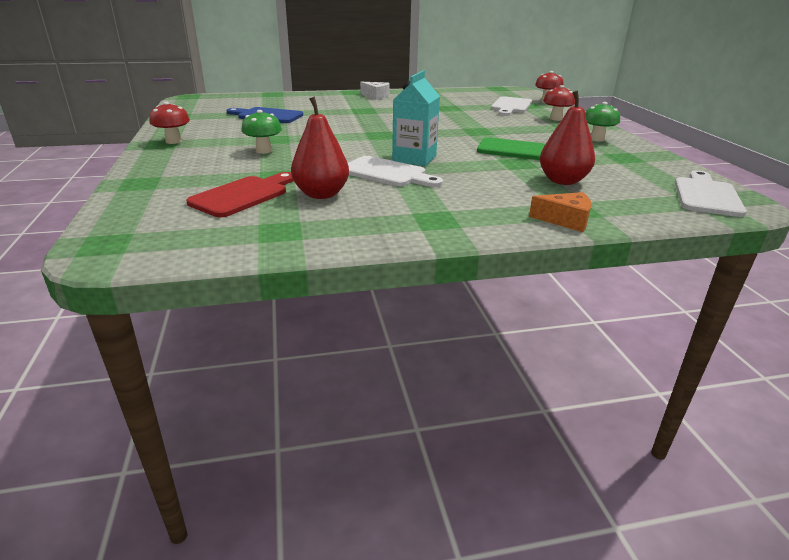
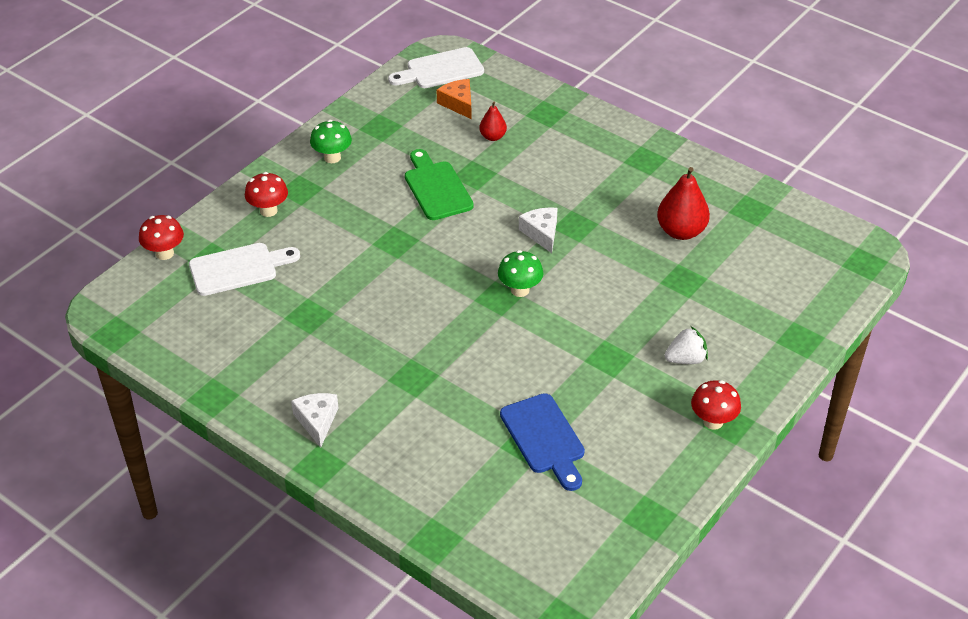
camera: 130 degrees left, 15 degrees up
red cutting board [186,172,294,217] -> none
green mushroom [241,110,282,154] -> green mushroom moved to [498,250,543,297]
white cutting board [348,156,443,187] -> none
turquoise carton [392,71,440,166] -> white cheese [519,207,558,253]
orange cheese [529,192,592,232] -> orange cheese moved to [437,79,471,119]
red pear [540,90,595,185] -> red pear [479,101,507,141], size x0.57
none -> white strawberry [665,326,708,364]

